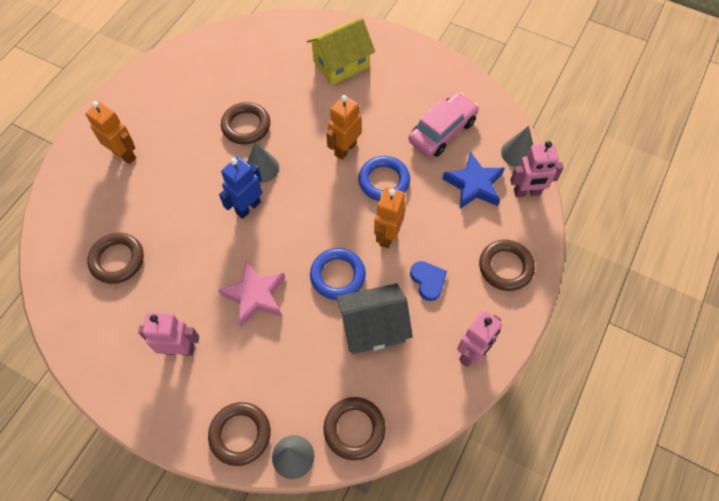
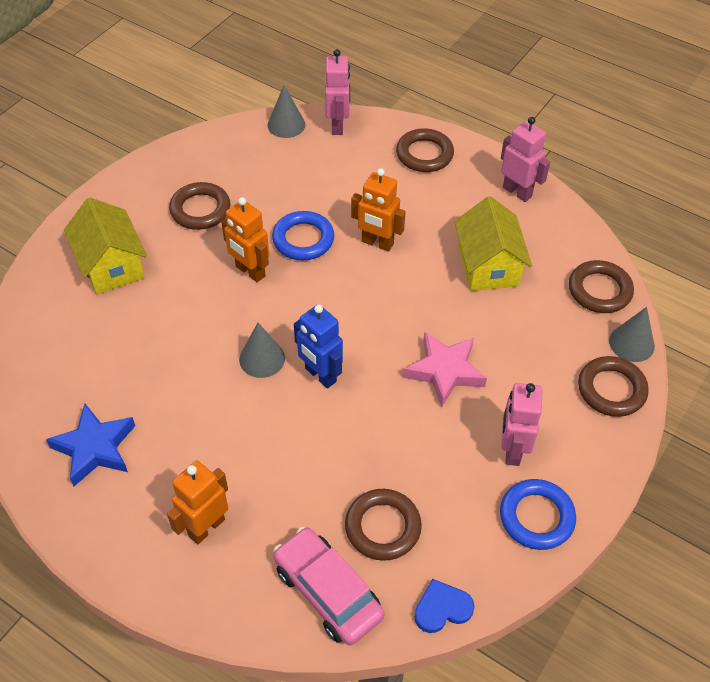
camera: 85 degrees left, 10 degrees down
brown ring [221,102,270,145] -> brown ring moved to [169,182,230,230]
blue ring [310,248,366,300] -> blue ring moved to [500,479,576,550]
grey house [336,283,413,354] -> yellow house [454,196,532,291]
pink car [409,92,479,157] -> pink car moved to [273,527,384,646]
blue heart [410,261,447,301] -> blue heart moved to [414,579,475,633]
blue star [442,152,505,209] -> blue star moved to [46,403,135,486]

